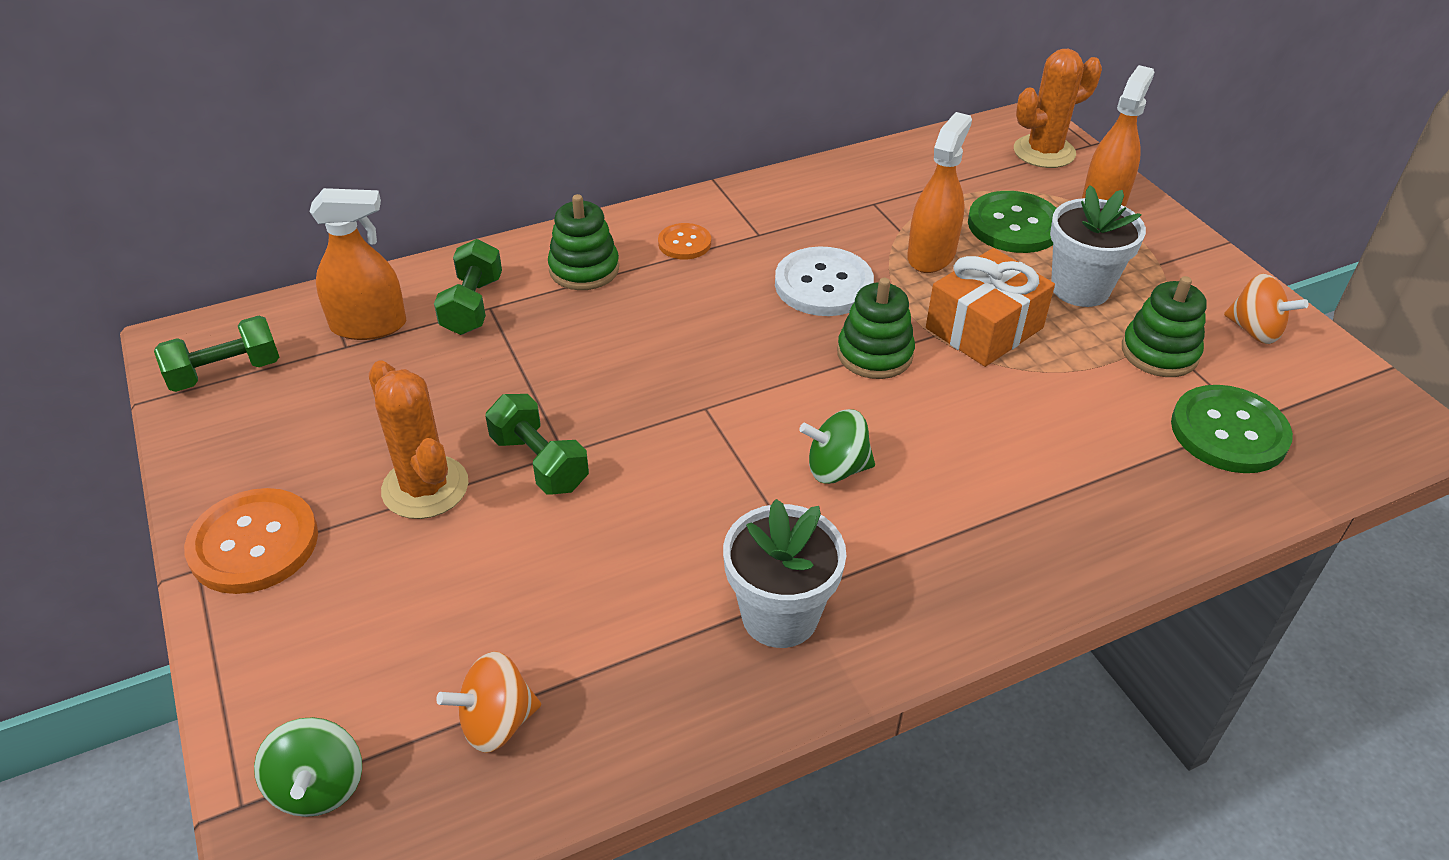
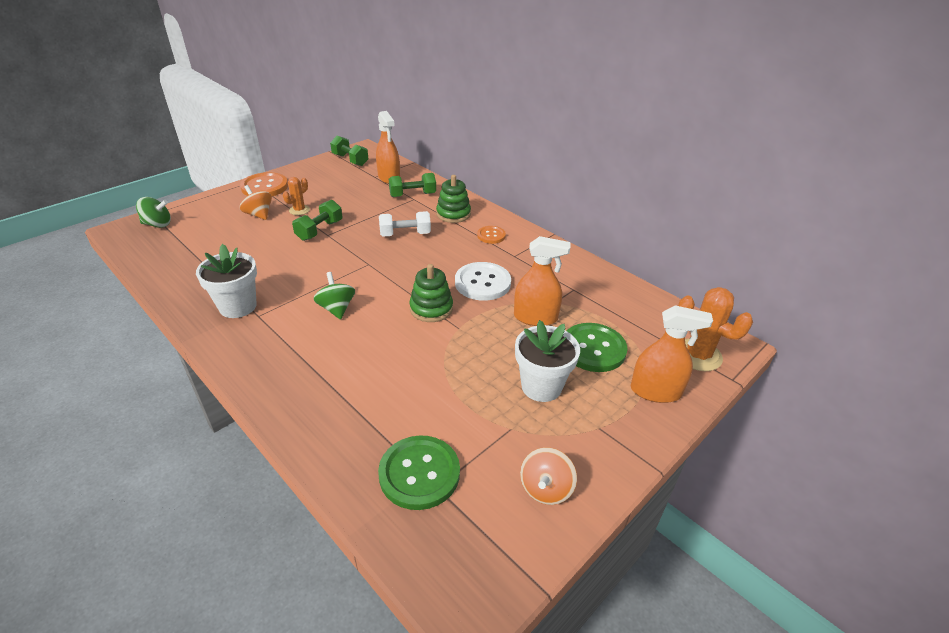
camera: 70 degrees right, 5 degrees down
green spinning top [254,717,362,817] -> green spinning top turned 150 degrees counterclockwise [136,197,171,228]
orange cactus [368,361,468,519] -> orange cactus [283,177,310,215], size x0.59
orange spinning top [436,651,541,753] -> orange spinning top moved to [240,185,272,220]
orange gift [926,248,1055,367] -> none
green stacking toy [1122,276,1207,377] -> none
none -> white dumbbell [379,211,431,237]

